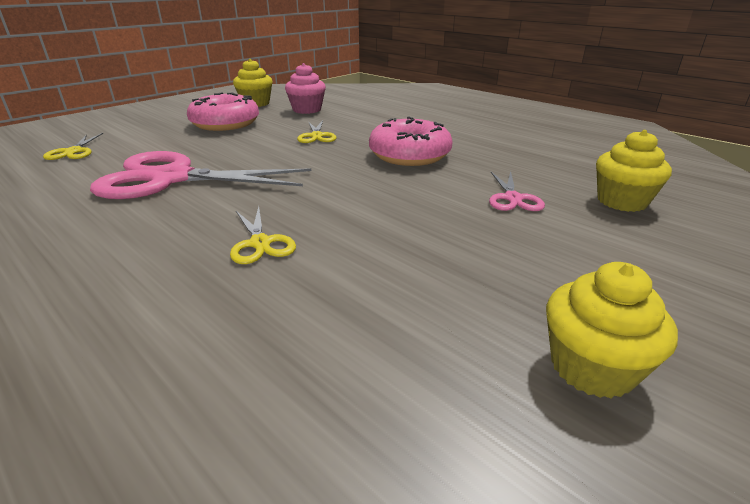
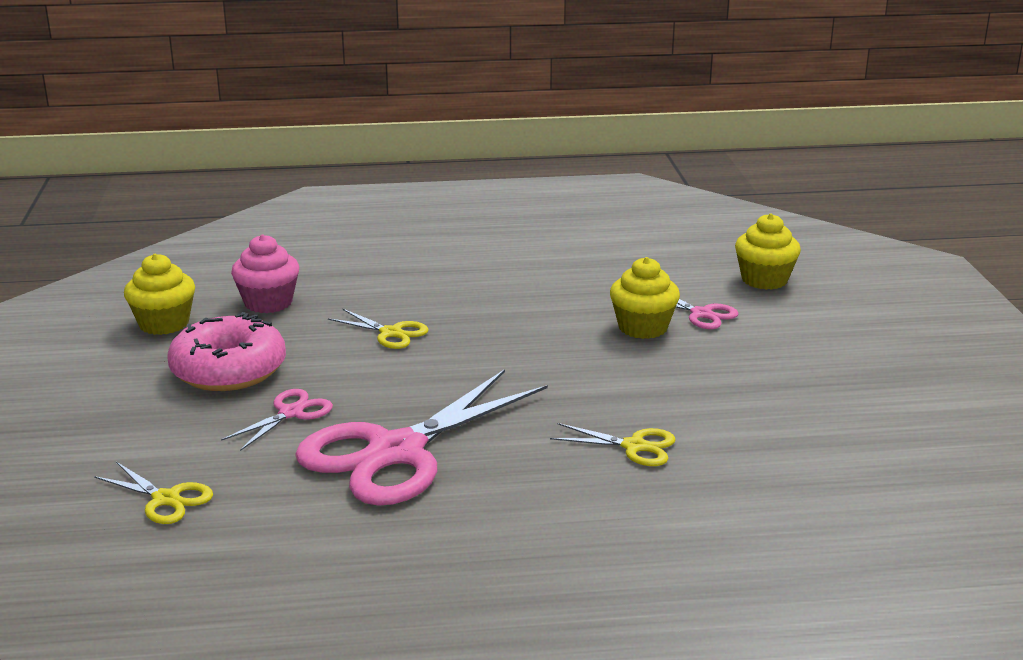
camera: 50 degrees left, 5 degrees down
pink donut [369,117,453,166] -> none
yellow cupcake [546,262,678,398] -> yellow cupcake moved to [610,257,680,339]
none -> pink scissors [221,389,333,451]

